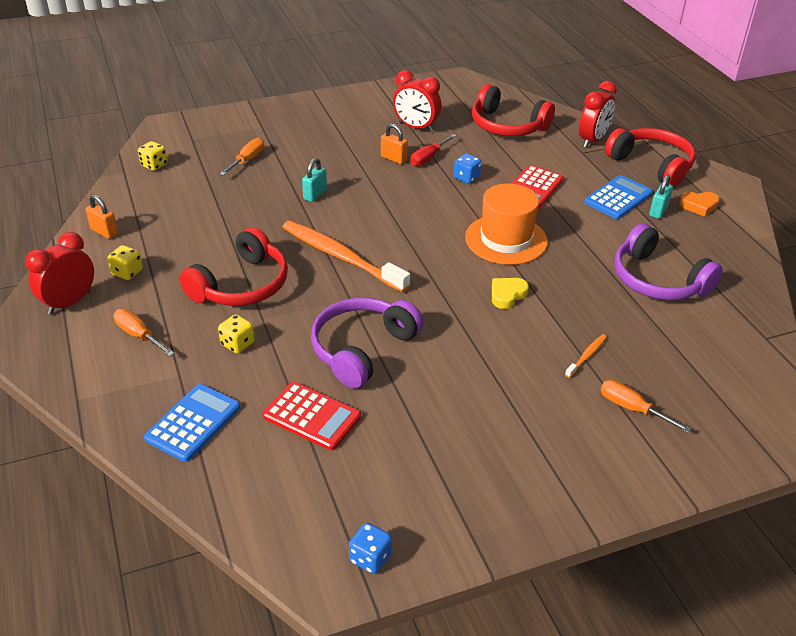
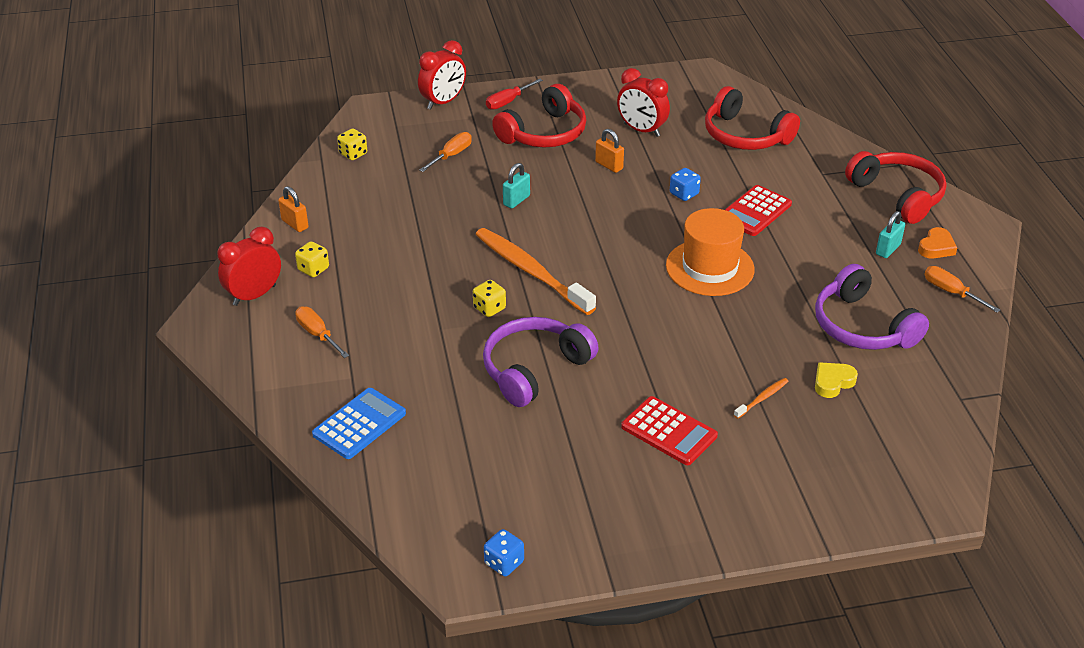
camera: 10 degrees right, 0 degrees up
red headphones [179,227,288,306] -> red headphones moved to [492,84,586,147]
yellow dice [218,314,255,354] -> yellow dice moved to [473,280,506,317]
red calculator [263,382,361,451] -> red calculator moved to [621,396,718,465]
red screwdriver [410,134,456,166] -> red screwdriver moved to [486,79,543,110]
yellow heart [492,278,529,309] -> yellow heart moved to [815,362,858,398]
red clock [579,81,617,148] -> red clock moved to [418,40,466,110]
blue calculator [584,175,653,219] -> none
orange screwdriver [600,380,691,433] -> orange screwdriver moved to [924,266,1000,313]
orange heart [679,192,720,217] -> orange heart turned 60 degrees counterclockwise [918,227,957,258]

